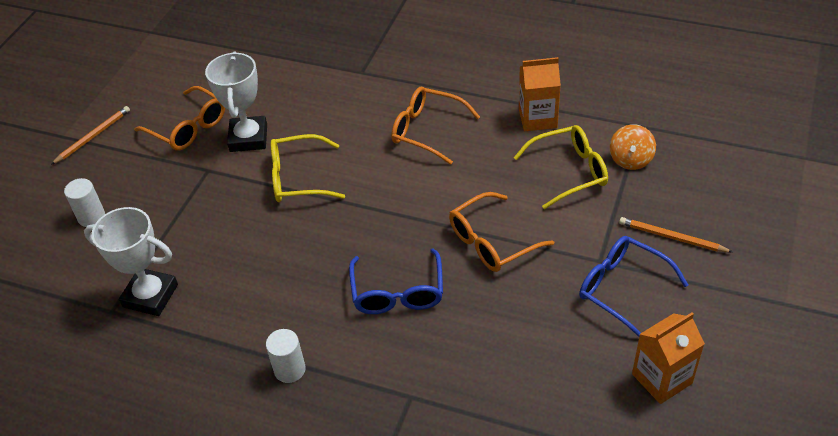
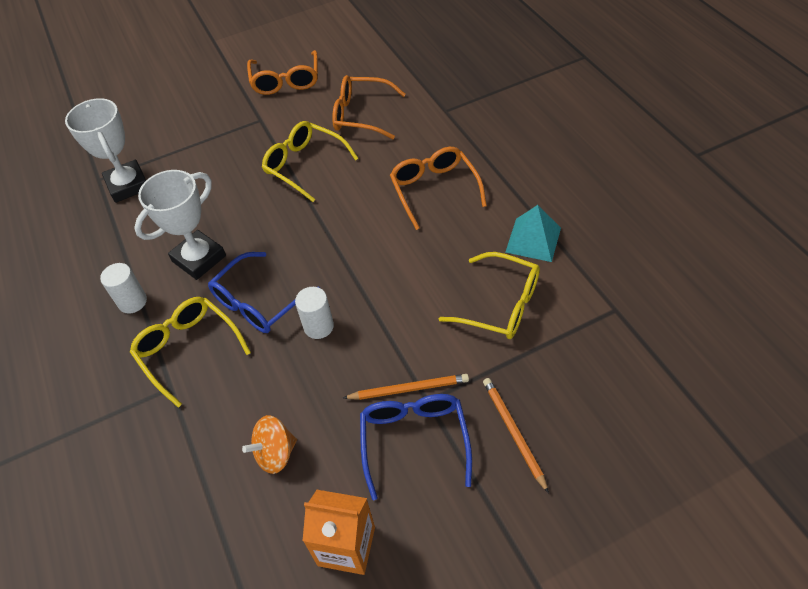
camera: 45 degrees right, 5 degrees up
orange pencil [51,106,130,165] -> orange pencil moved to [343,374,469,400]
white cylinder [64,178,105,227] -> white cylinder moved to [295,287,334,339]
white trophy [205,51,267,152] -> white trophy moved to [134,170,226,280]
orange glasses [449,192,554,272] -> orange glasses moved to [332,75,406,139]
orange carton [519,57,561,131] -> turquoise pyramid [505,205,561,262]
orange spinning top [610,124,656,170] -> orange spinning top moved to [242,415,297,474]
none -> yellow glasses [130,297,251,408]

